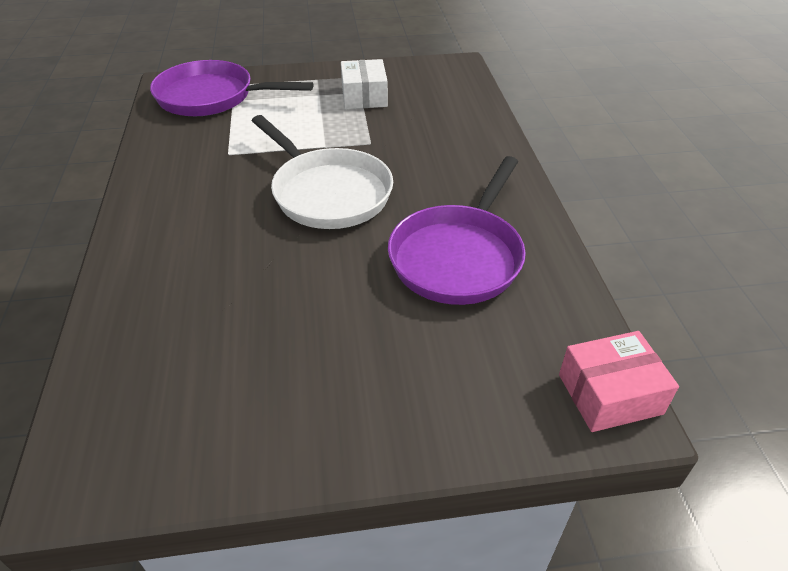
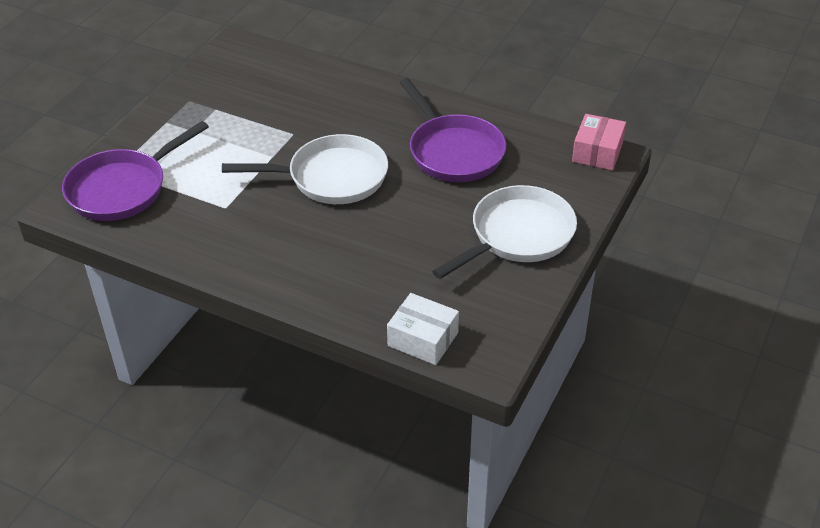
camera: 55 degrees left, 0 degrees up
white box [341,59,388,109] -> white box moved to [387,293,459,365]
none -> white pan [432,185,577,279]

